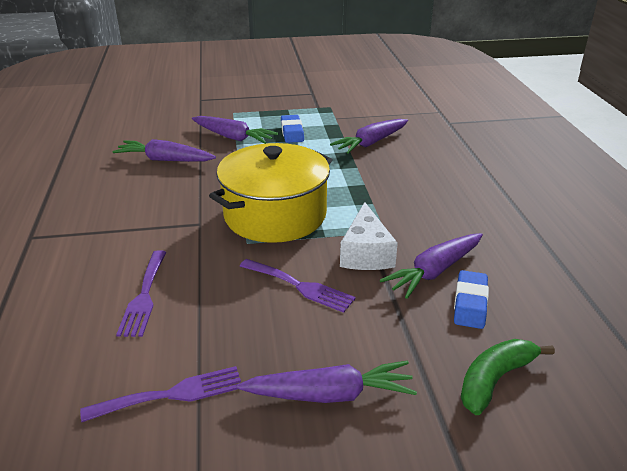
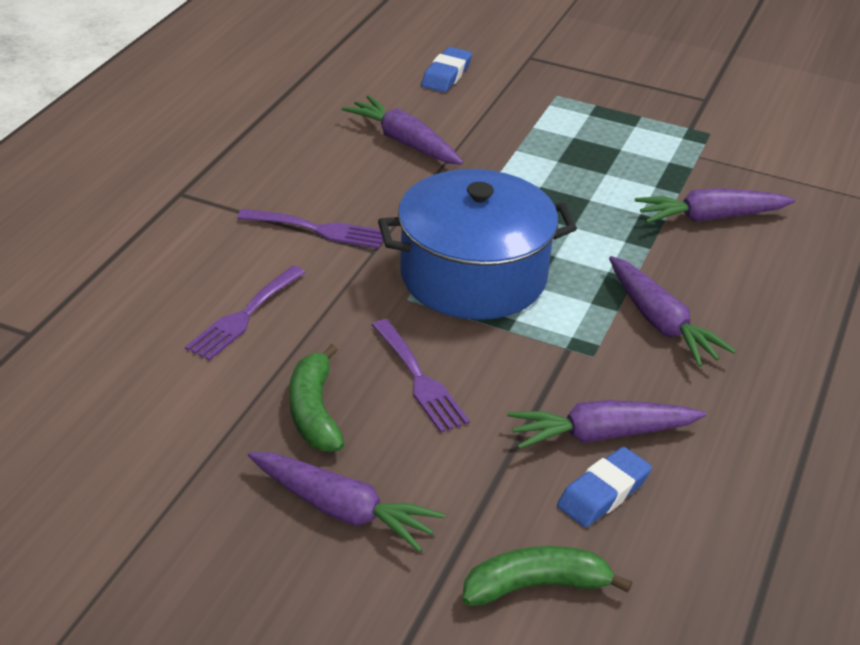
camera: 30 degrees right, 5 degrees up
purple fork [80,366,241,422] -> purple fork moved to [237,209,383,249]
purple carrot [192,116,278,144] -> purple carrot moved to [609,256,736,367]
yellow pot [209,143,332,243] -> blue pot [378,169,577,320]
blue eraser [281,115,304,143] -> blue eraser moved to [421,47,472,92]
white cheese [340,202,398,270] -> none
none -> green banana [289,344,344,452]

